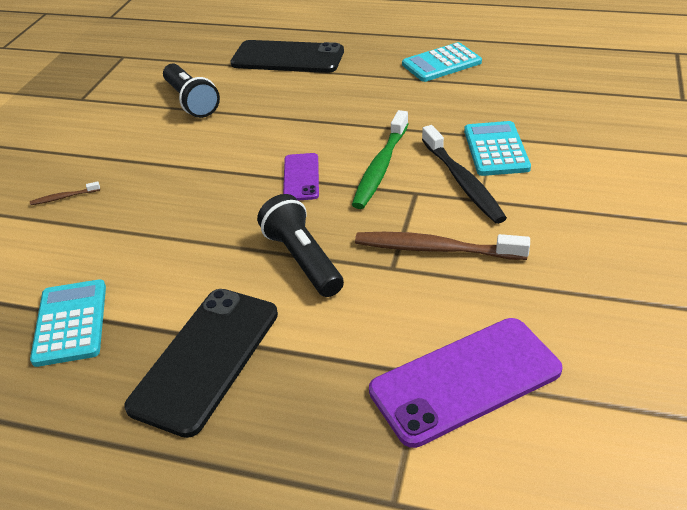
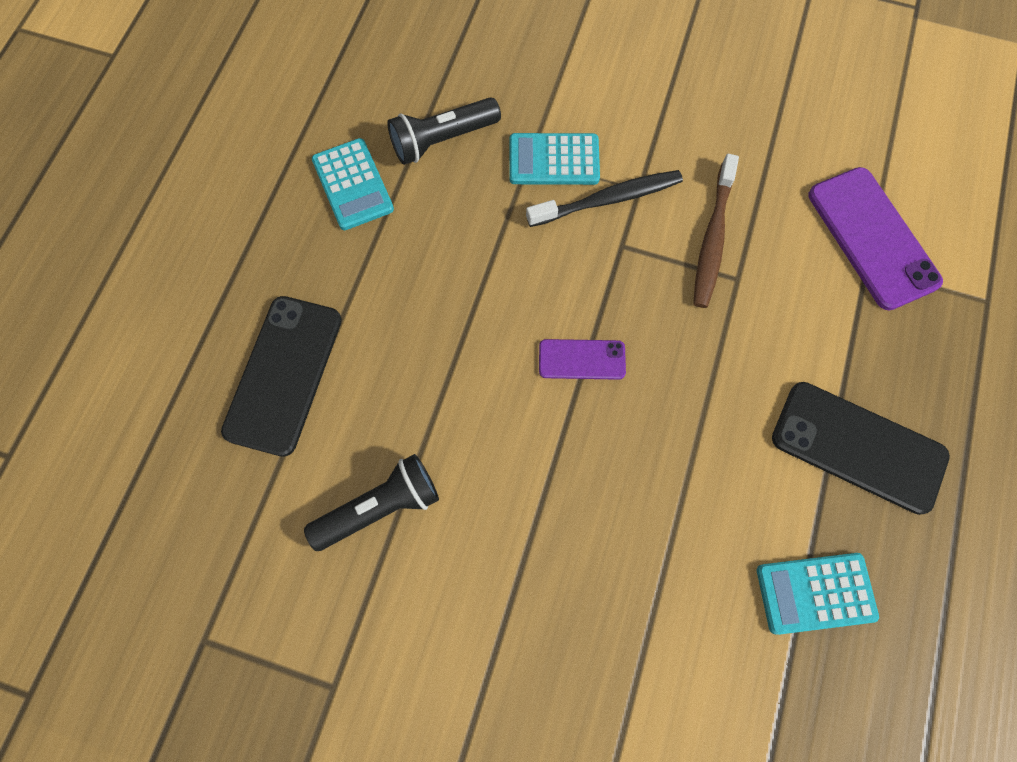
camera: 90 degrees left, 30 degrees up
brown toothbrush [30,181,100,205] -> none
black flashlight [257,194,344,297] -> black flashlight moved to [387,97,501,165]
green toothbrush [352,110,408,209] -> none

